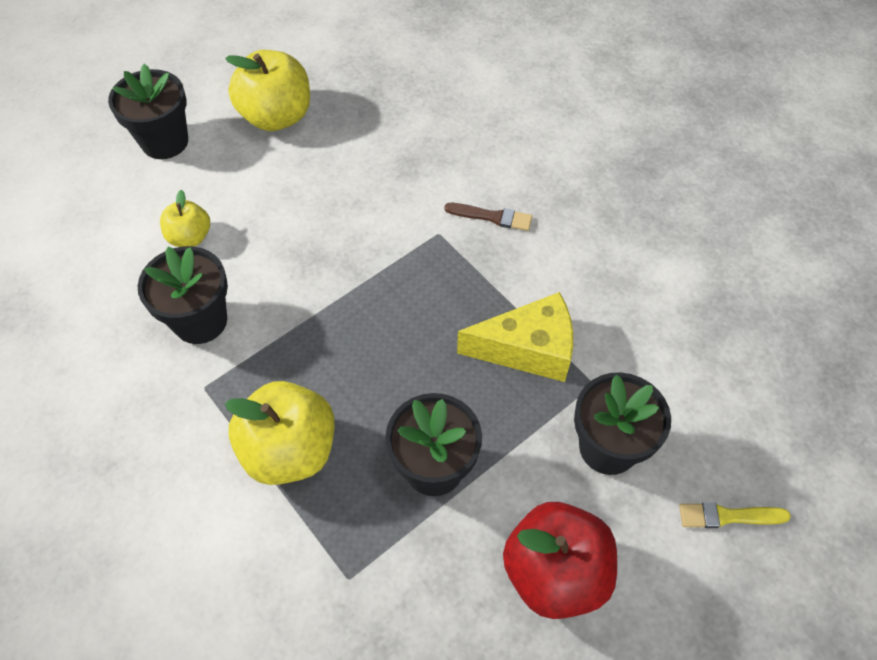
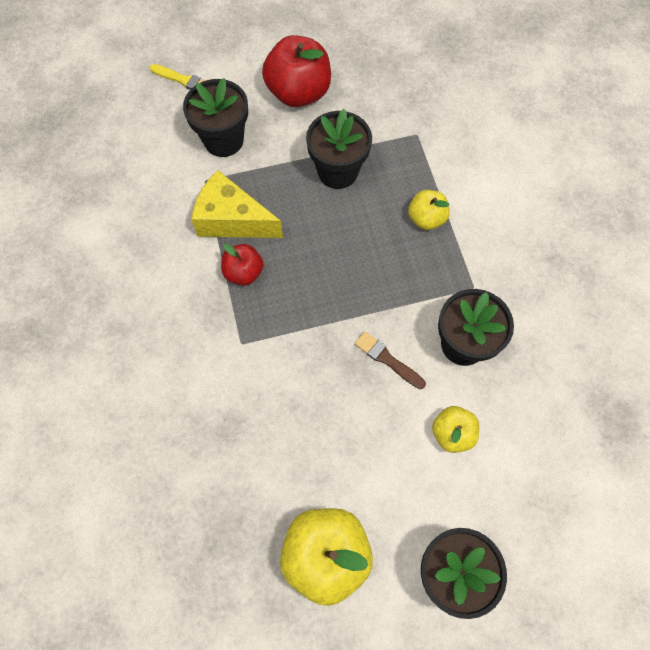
camera: 155 degrees left, 10 degrees up
yellow apple [225,381,334,485] -> yellow apple [408,190,450,230], size x0.56
brown brush [444,203,532,231] -> brown brush moved to [355,332,426,389]
none -> red apple [221,244,263,286]

